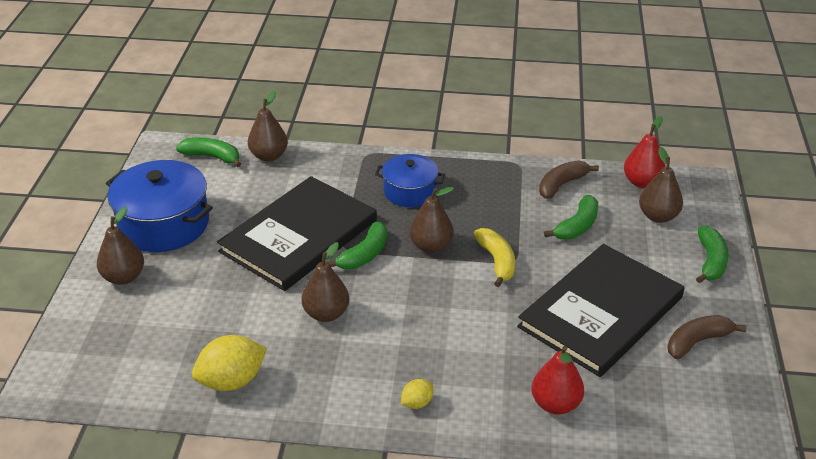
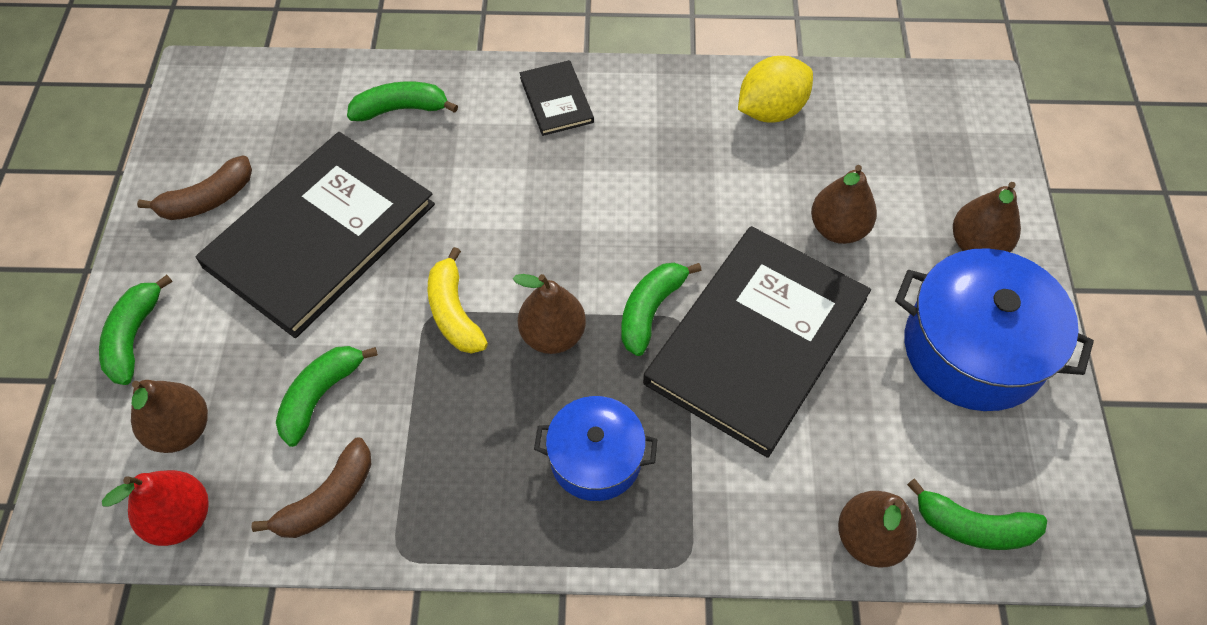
camera: 175 degrees right, 20 degrees up
brown pear [301,242,349,322] -> brown pear moved to [811,165,877,244]
yellow lemon [401,379,434,409] -> black book [520,60,594,136]
red pear [531,346,584,414] -> green banana [347,81,458,121]

